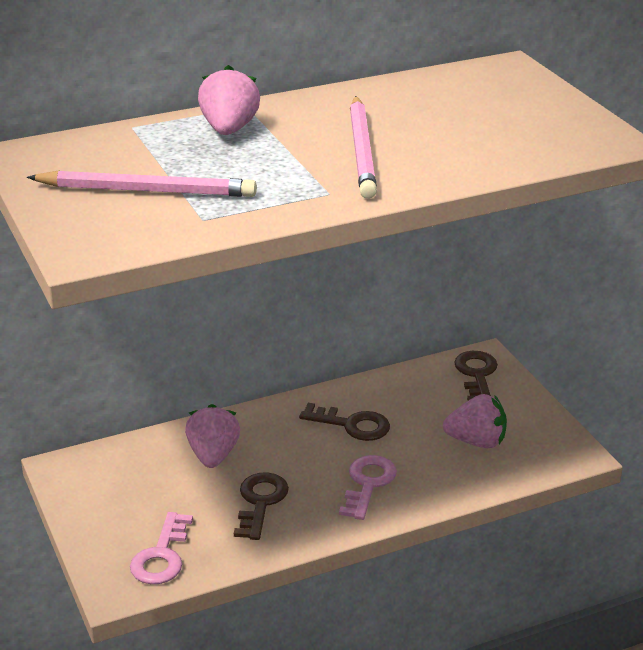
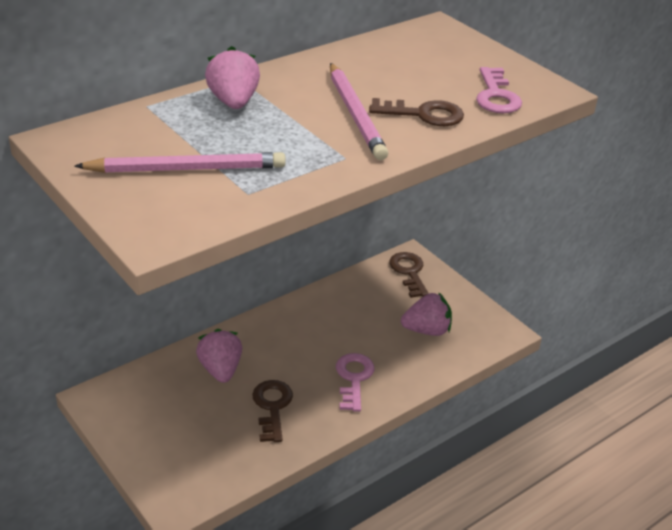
camera: 15 degrees left, 5 degrees up
pink key [130,512,193,584] -> pink key moved to [476,67,522,113]
brown key [299,403,390,441] -> brown key moved to [369,98,464,126]

